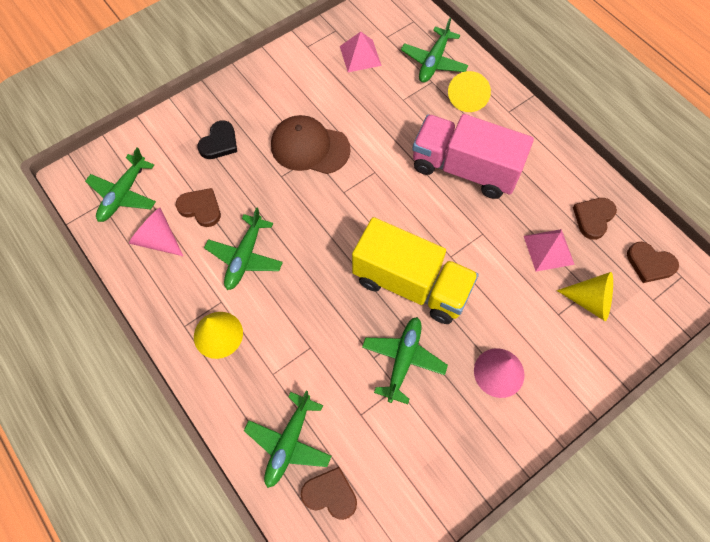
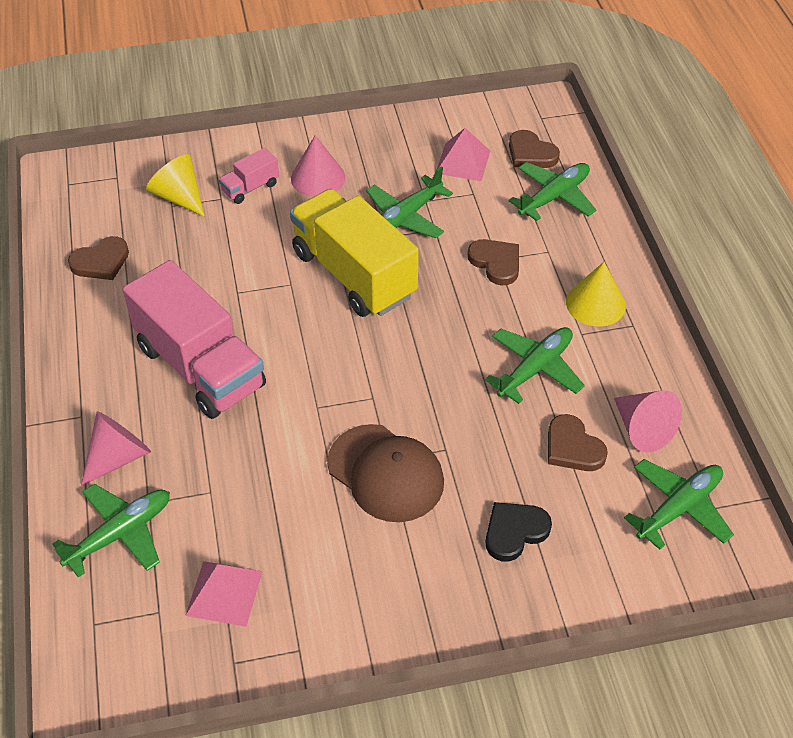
camera: 155 degrees left, 15 degrees down
yellow cone [448,71,491,112] -> pink cone [81,411,151,486]
pink pyramid [524,229,575,272] -> pink pyramid moved to [437,128,490,181]
brown heart [627,242,679,283] -> brown heart moved to [468,239,519,285]
none -> pink truck [219,148,279,204]

